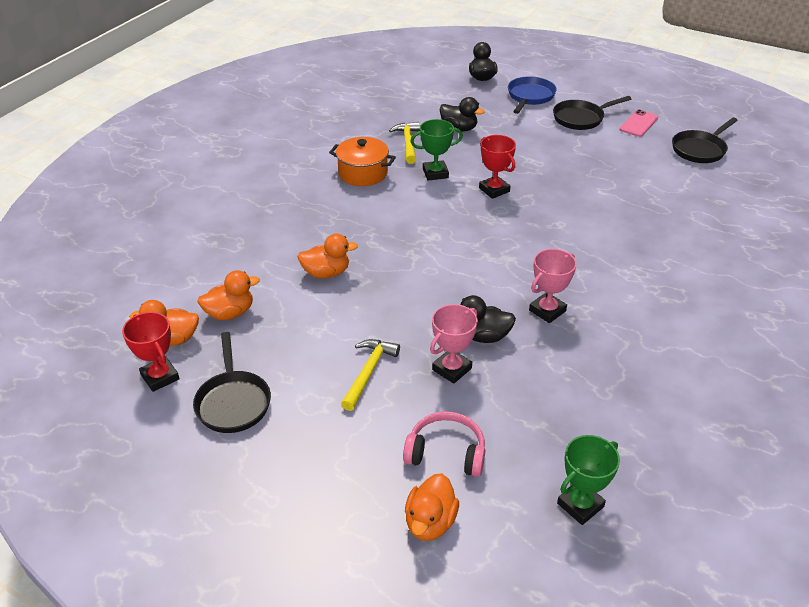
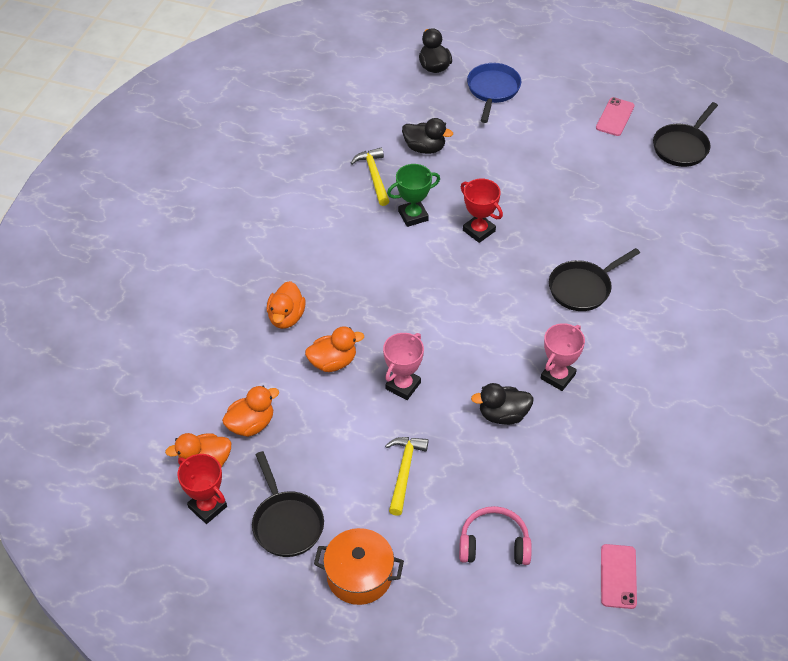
camera: 10 degrees left, 10 degrees up
orange pot [329,137,396,186] -> orange pot moved to [314,528,404,605]
orange duck [405,473,459,541] -> orange duck moved to [267,281,306,329]
pink trophy [430,304,478,384] -> pink trophy moved to [383,333,424,400]
black pan [553,96,631,130] -> black pan moved to [549,248,640,311]
green trophy [557,435,620,525] -> pink phone [601,544,637,609]

